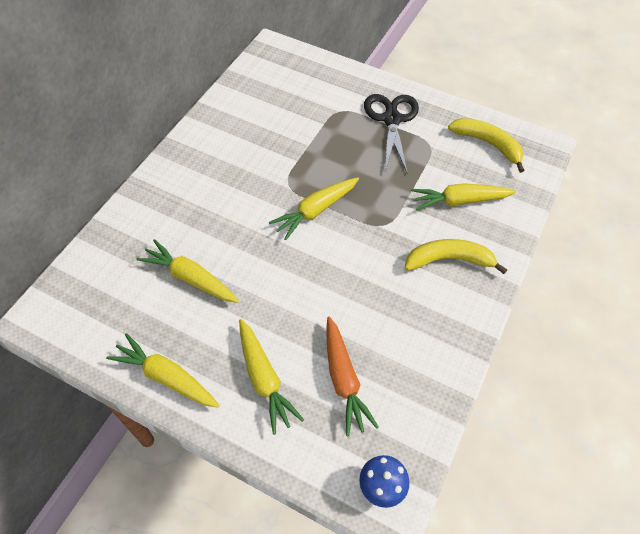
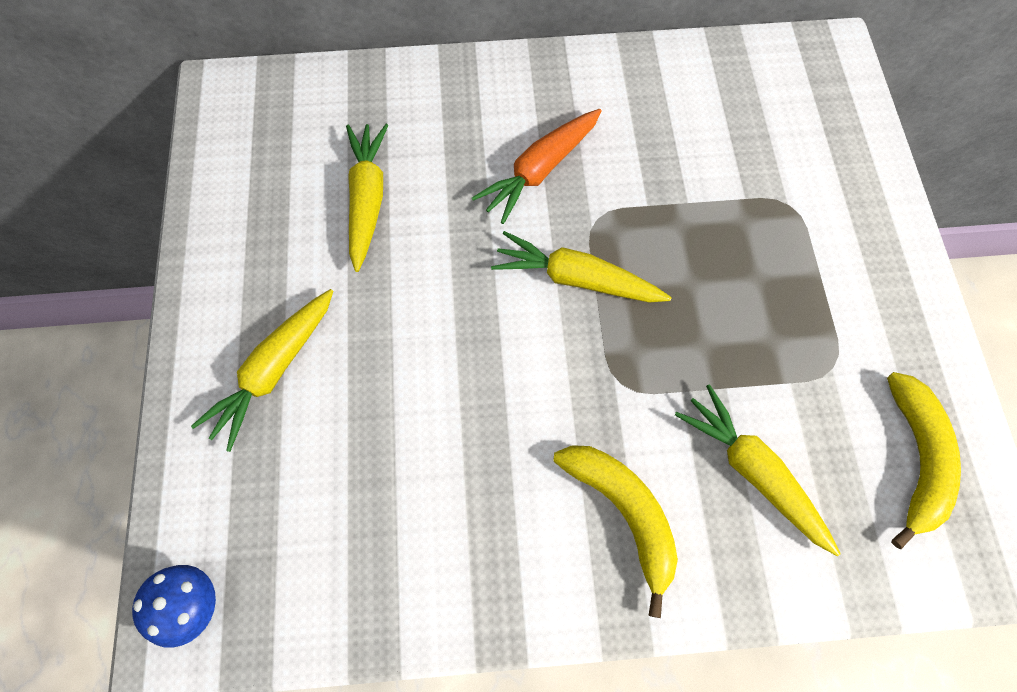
camera: 60 degrees right, 10 degrees up
yellow carrot [106,333,220,408] -> none
orange carrot [326,316,379,436] -> orange carrot moved to [472,109,602,224]
black scissors [364,94,419,174] -> none

